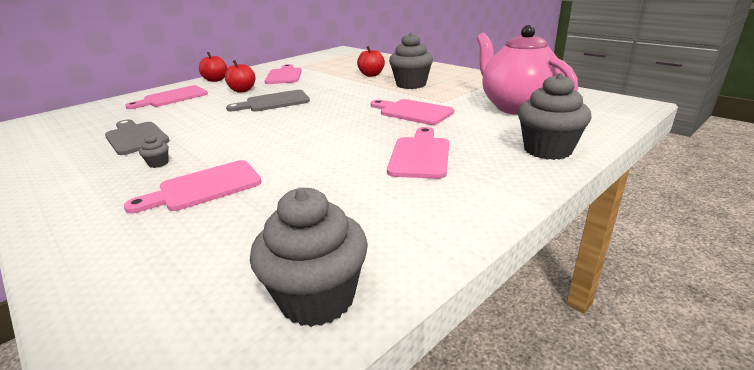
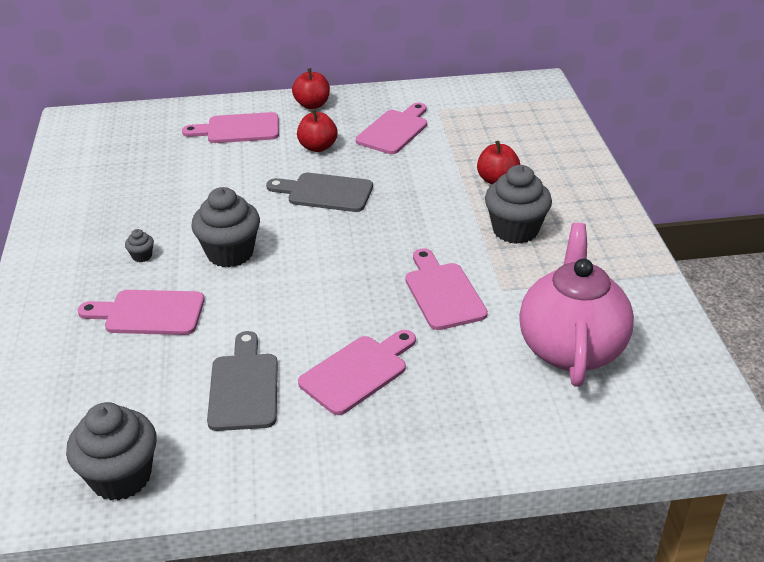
camera: 35 degrees right, 10 degrees up
grey cutting board [105,120,170,155] -> grey cutting board moved to [207,331,278,431]
grey cupcake [518,73,591,160] -> grey cupcake moved to [191,187,260,268]

